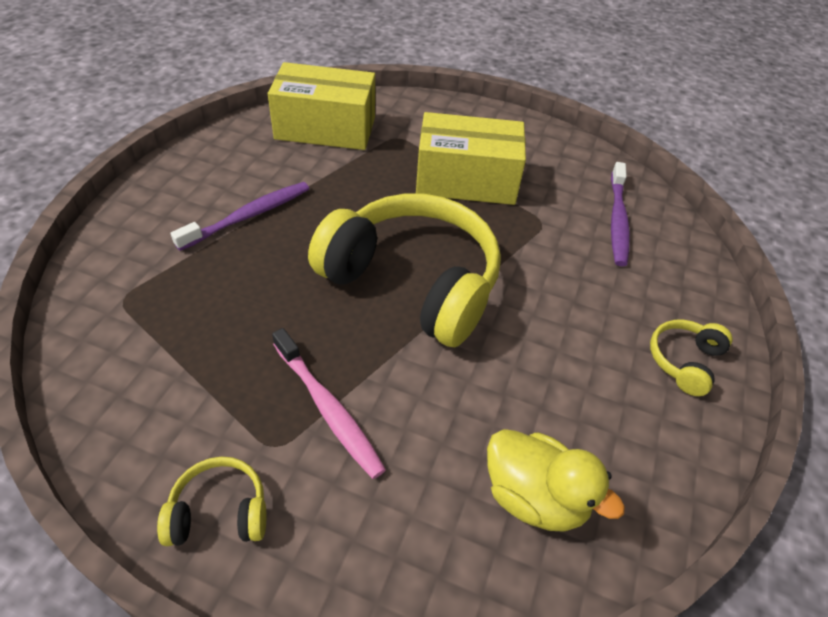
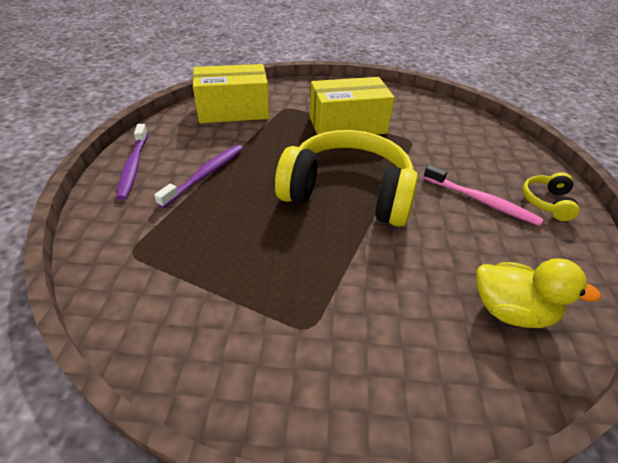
camera: 15 degrees left, 5 degrees down
yellow headphones [157,457,266,546] -> none
pink toothbrush [272,328,386,479] -> pink toothbrush moved to [423,165,543,226]
purple toothbrush [611,162,630,266] -> purple toothbrush moved to [116,124,148,200]

